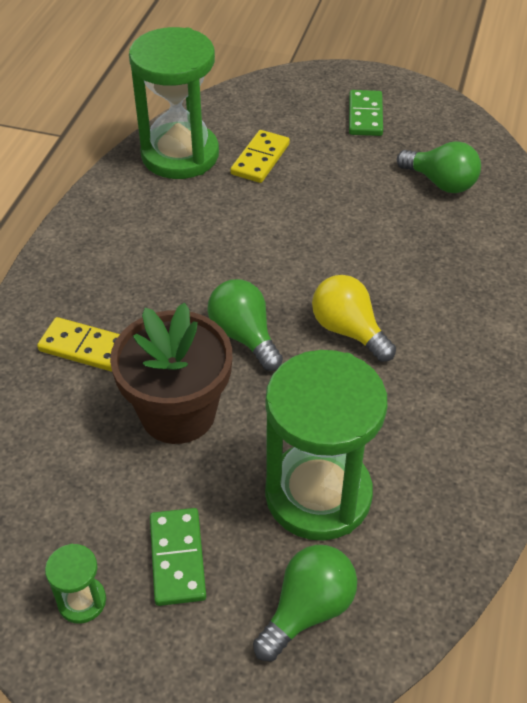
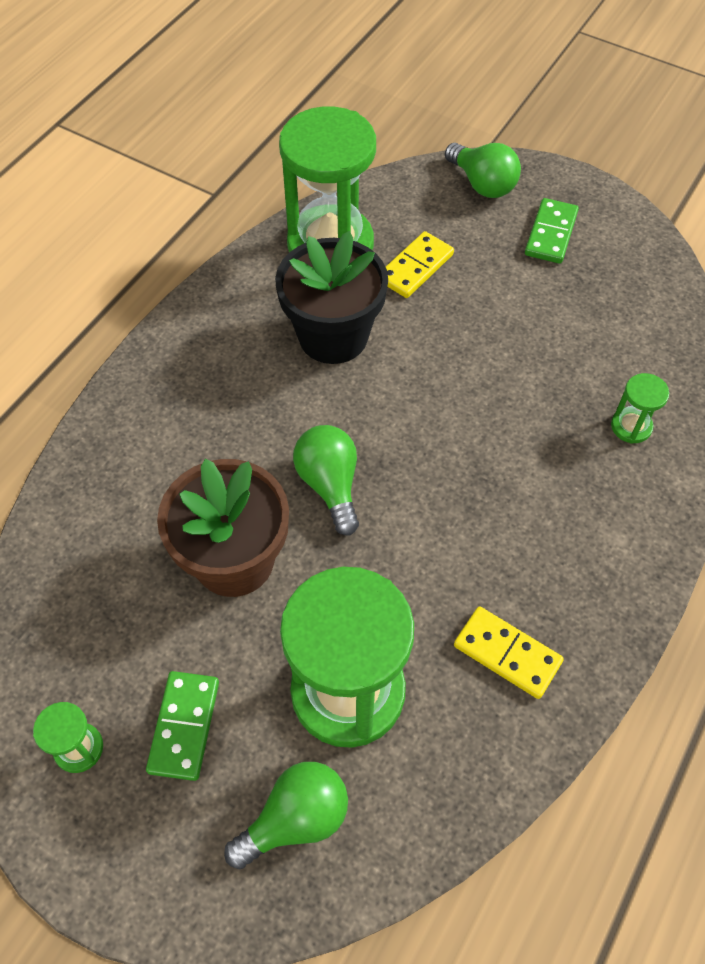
camera: 15 degrees right, 10 degrees up
yellow domino [37,317,120,372] -> yellow domino moved to [454,606,564,699]
yellow light bulb [312,275,396,362] -> none
green light bulb [397,141,481,193] -> green light bulb moved to [445,143,521,198]
none -> black flower pot [275,231,388,364]
none -> green hourglass [611,373,669,444]

